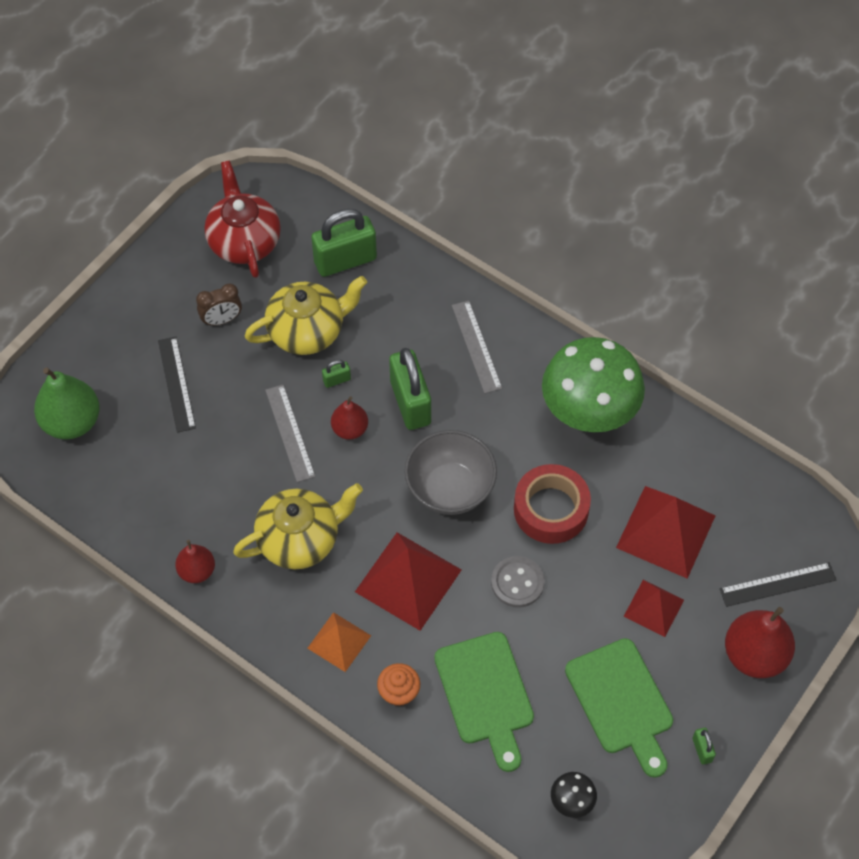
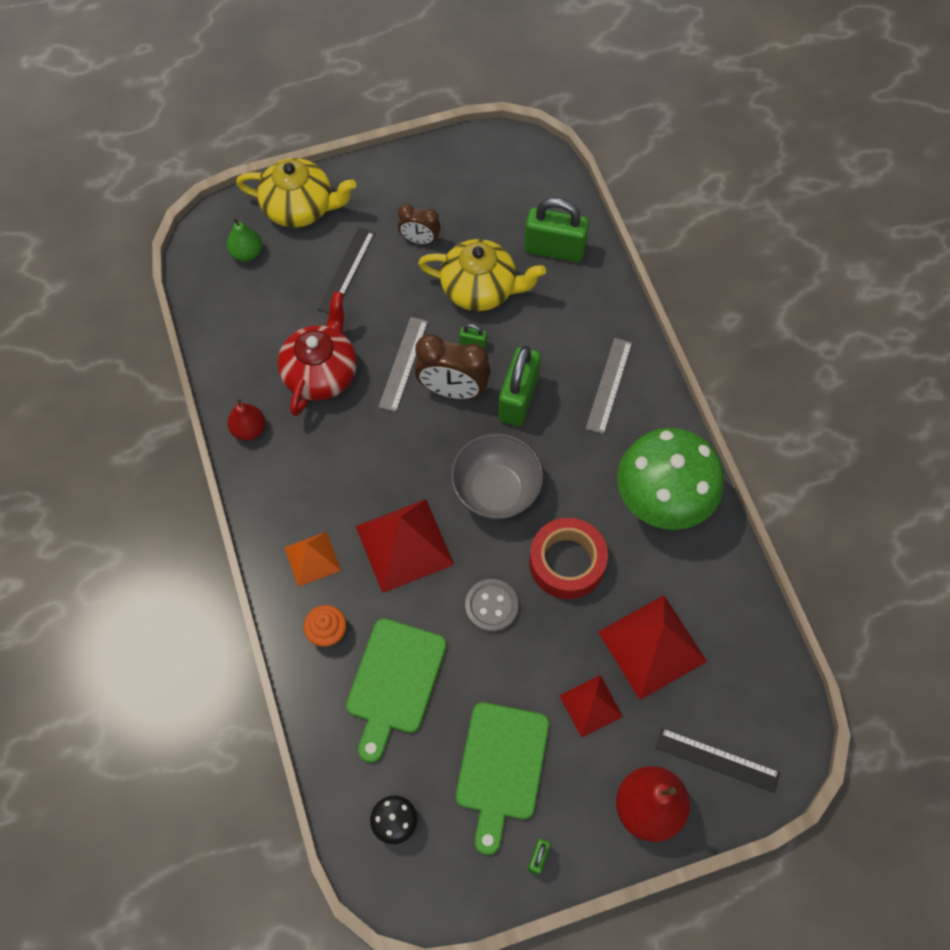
camera: 35 degrees right, 5 degrees up
green pear [34,368,100,440] -> green pear [227,217,262,262], size x0.59
red teapot [204,160,281,278] -> red teapot moved to [278,291,357,416]
yellow teapot [233,483,363,570] -> yellow teapot moved to [236,158,356,228]
red pear [331,396,368,440] -> brown clock [414,334,491,400]

